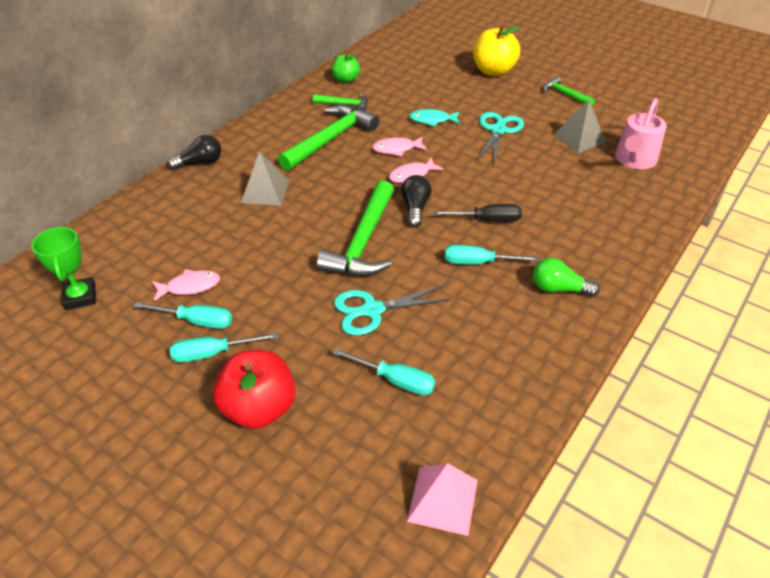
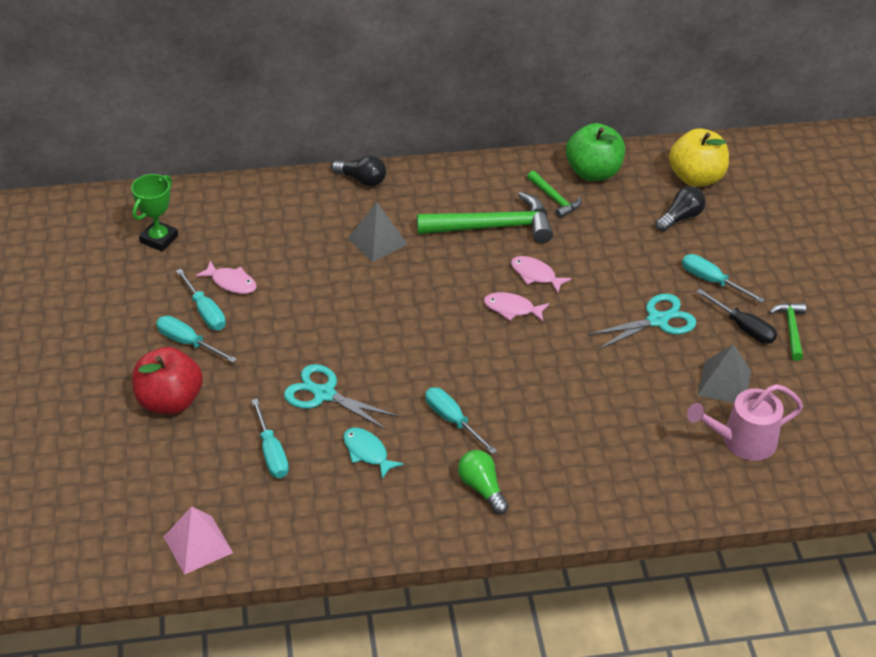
camera: 45 degrees right, 0 degrees up
green hammer [317,180,394,276] -> none
green apple [332,54,360,83] -> green apple [566,123,625,181], size x1.67
black light bulb [401,175,431,227] -> black light bulb moved to [655,186,706,232]
turquoise fish [409,109,460,127] -> turquoise fish moved to [343,428,404,479]
black screwdriver [433,204,522,222] -> black screwdriver moved to [696,289,777,344]
yellow apple [473,26,520,76] -> yellow apple moved to [669,128,729,187]
none -> turquoise screwdriver [682,254,765,303]

